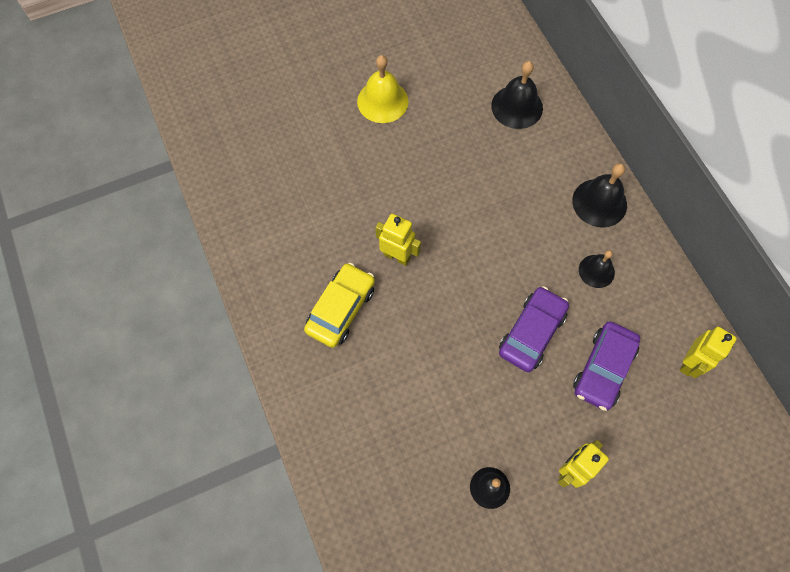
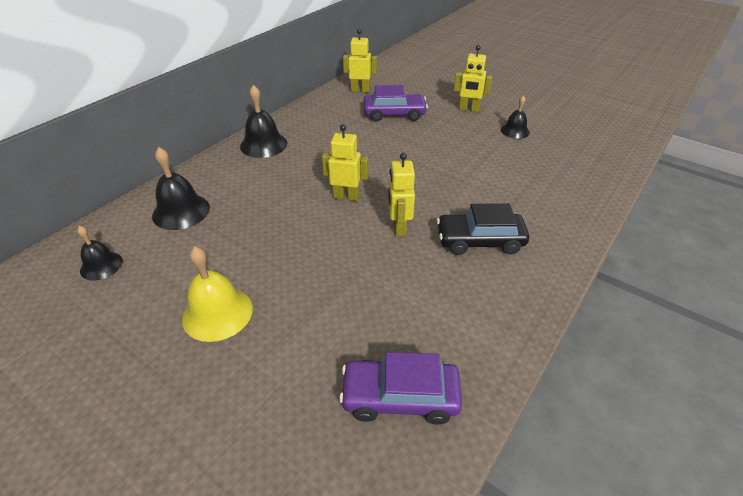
camera: 120 degrees left, 25 degrees down
yellow car [304,263,375,348] -> black car [437,203,529,255]
purple car [499,286,569,372] -> purple car moved to [339,352,462,425]
black bell [579,250,615,288] -> black bell moved to [77,226,123,281]
none -> yellow robot [322,124,368,201]

